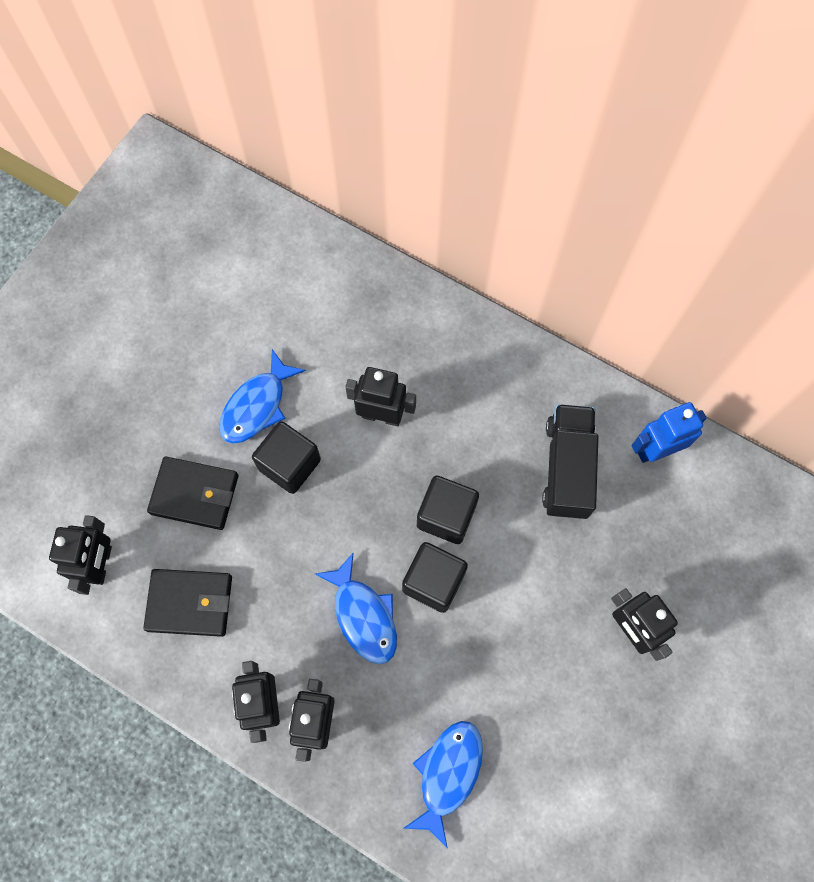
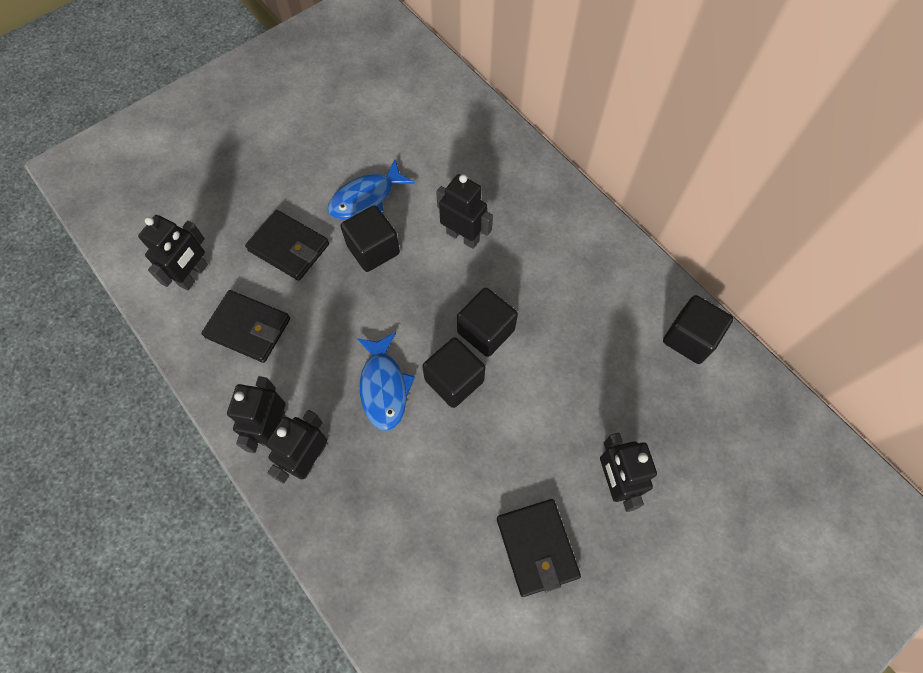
camera: 20 degrees right, 5 degrees down
blue fish [403,721,483,849] -> none
black truck [542,404,599,519] -> none
blue robot [632,402,707,463] -> black cube [663,295,733,364]
none -> black wallet [497,499,581,597]

